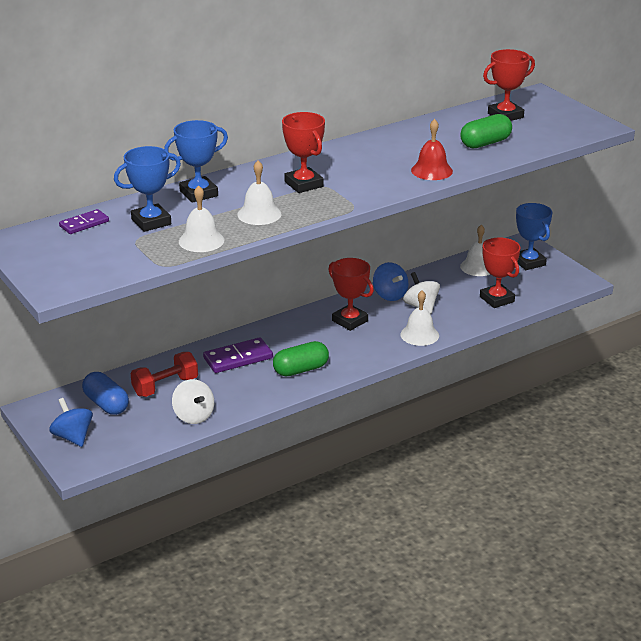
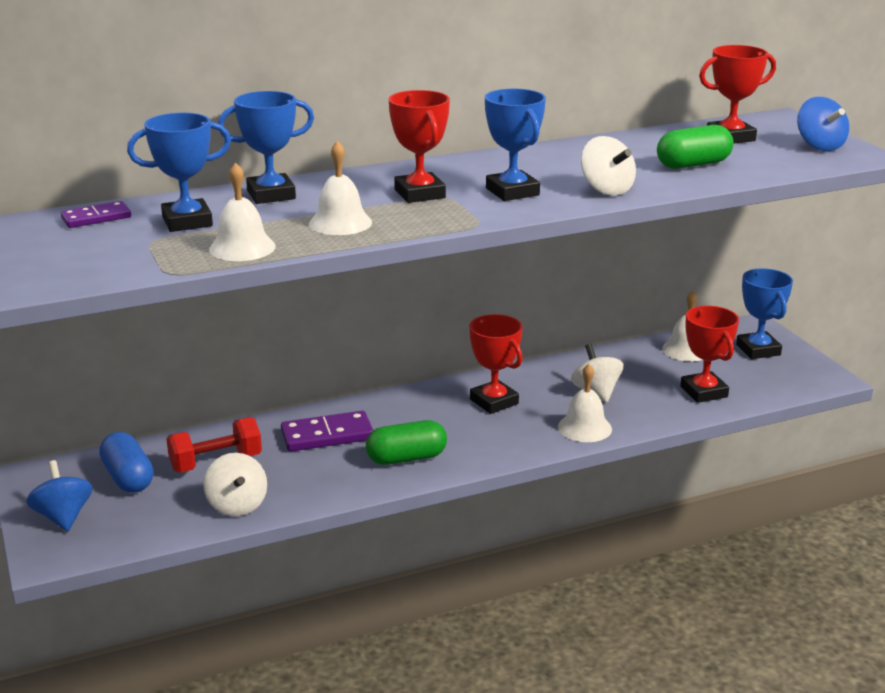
camera: 10 degrees right, 5 degrees down
blue spinning top [373,262,408,301] -> blue spinning top moved to [797,97,849,151]
red bell [411,119,453,180] -> white spinning top [581,136,636,196]
none -> blue trophy [485,89,546,201]

